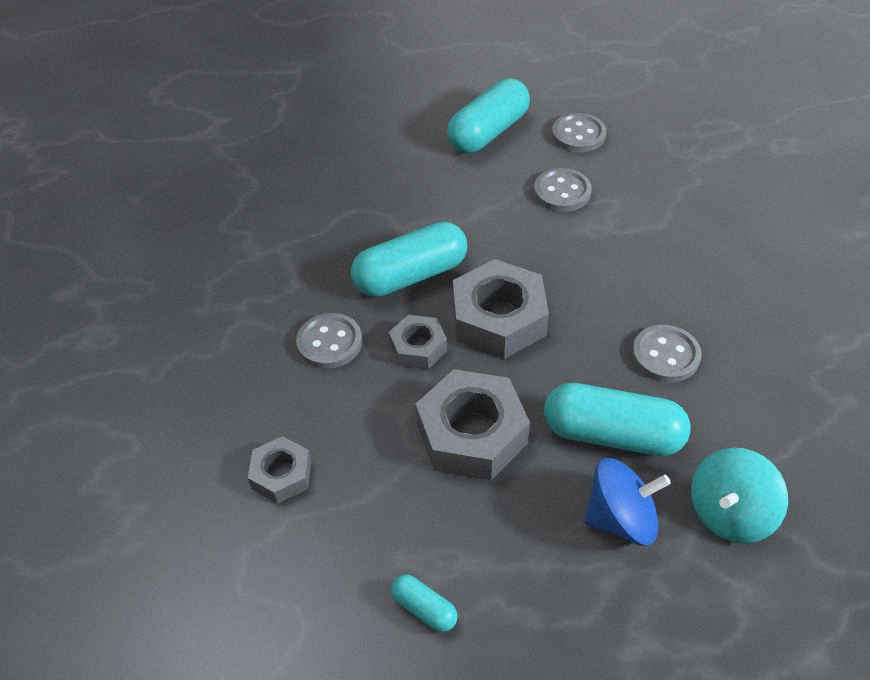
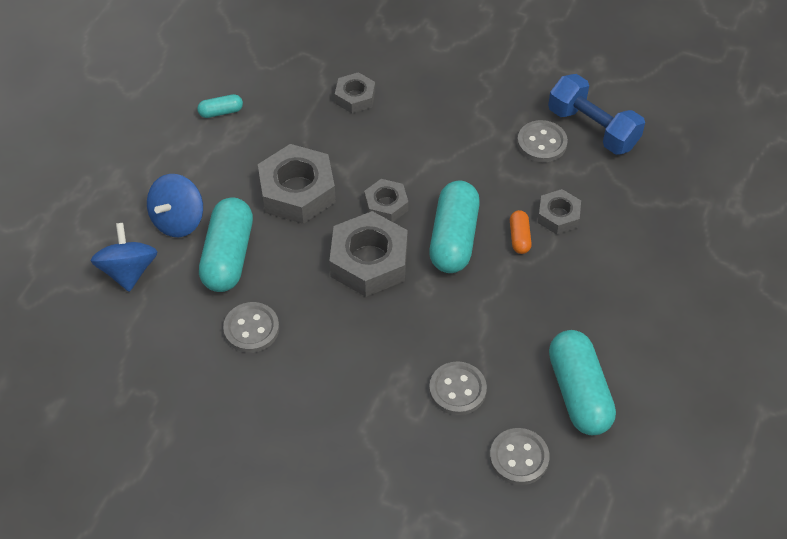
camera: 125 degrees right, 5 degrees up
grey button [296,313,362,369] -> grey button moved to [517,120,568,162]
turquoise capsule [544,383,691,456] -> turquoise capsule turned 45 degrees counterclockwise [199,197,253,292]
turquoise spinning top [691,447,788,543] -> blue spinning top [91,223,157,292]
none -> orange capsule [510,210,532,254]
none -> grey nut [538,189,581,235]
none -> blue dumbbell [548,74,645,155]

